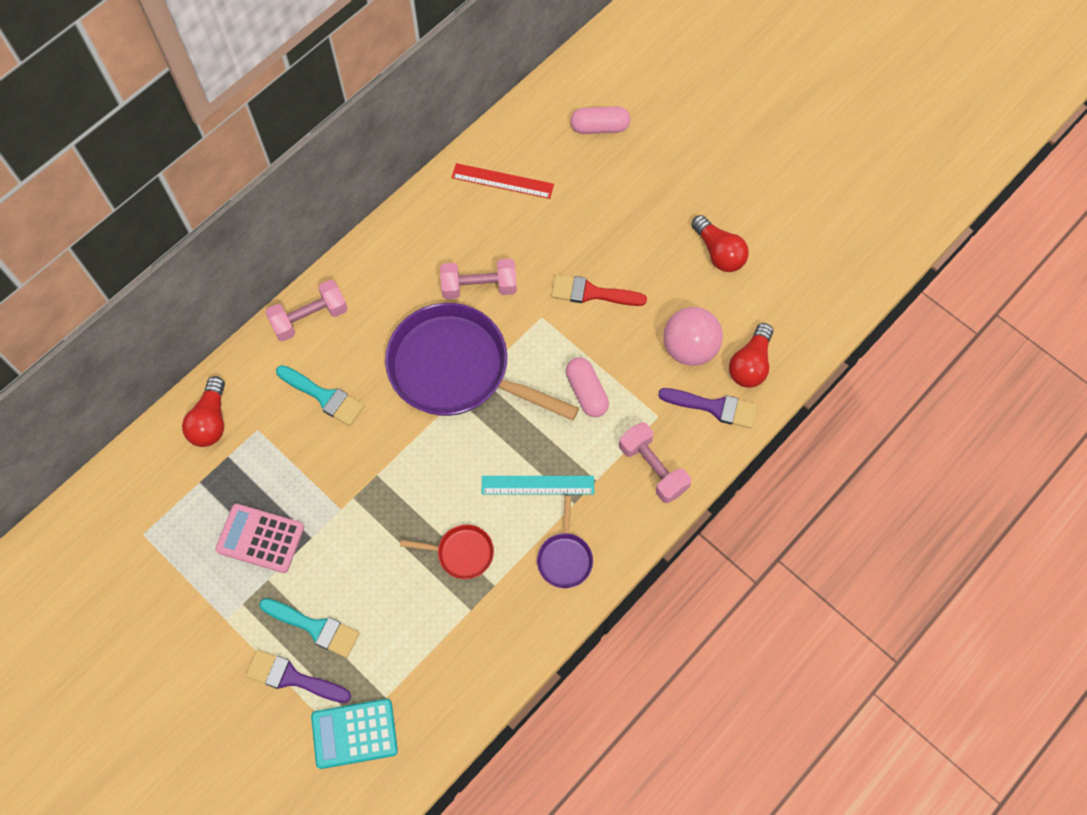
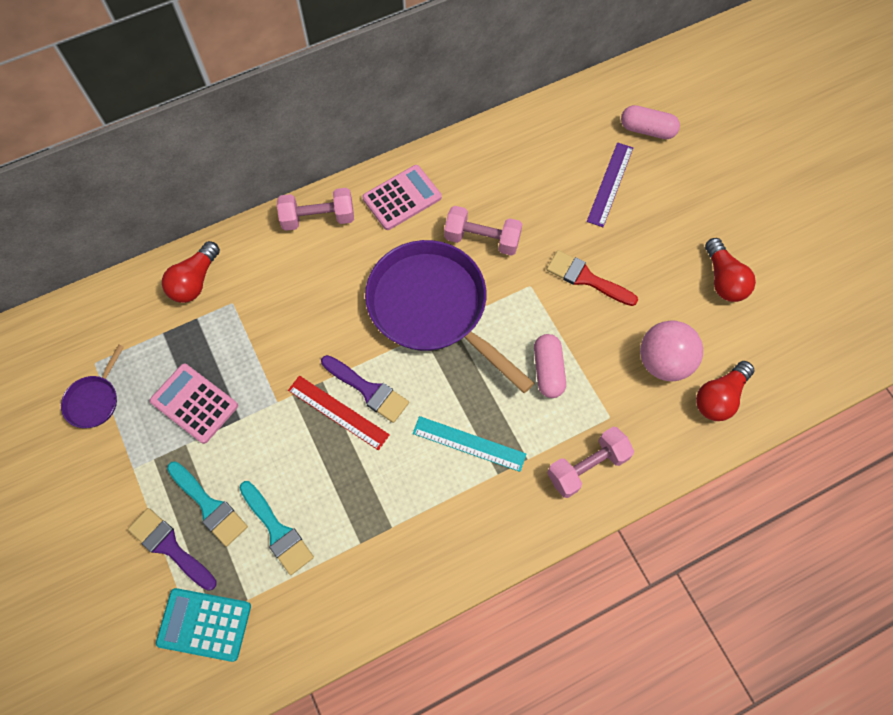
camera: 20 degrees right, 0 degrees up
turquoise brush [276,365,364,426] -> turquoise brush moved to [240,481,314,575]
red pan [400,525,494,579] -> none
red ruler [452,163,554,199] -> red ruler moved to [288,376,390,450]
purple pan [537,496,593,588] -> purple pan moved to [61,344,124,428]
pink dumbbell [619,422,691,503] -> pink dumbbell turned 75 degrees clockwise [547,427,634,498]
purple brush [658,388,758,429] -> purple brush moved to [321,355,409,423]
none -> pink calculator [362,165,442,230]
none -> purple ruler [587,142,633,227]

